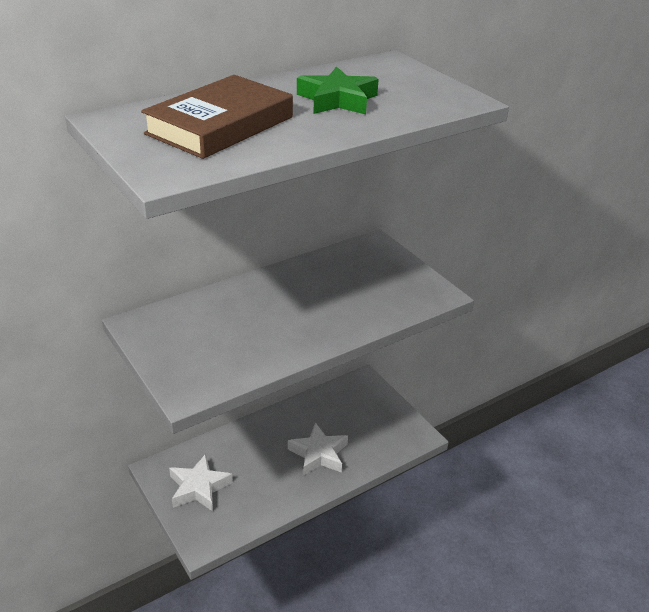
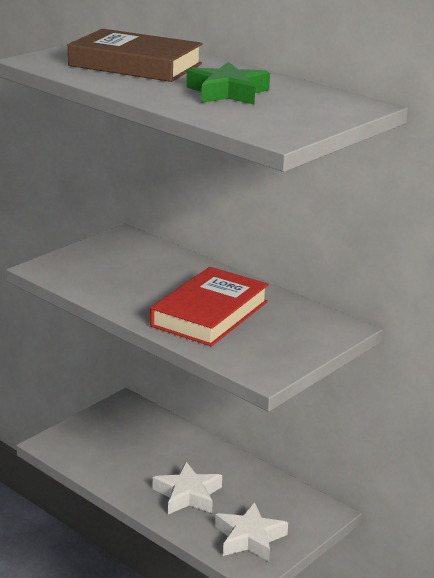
camera: 75 degrees right, 10 degrees down
white star [169,454,233,511] -> white star moved to [215,502,288,561]
none -> red book [150,267,269,346]

